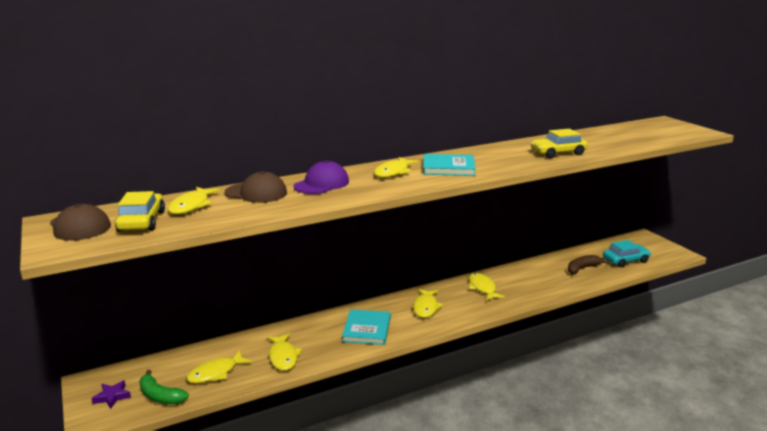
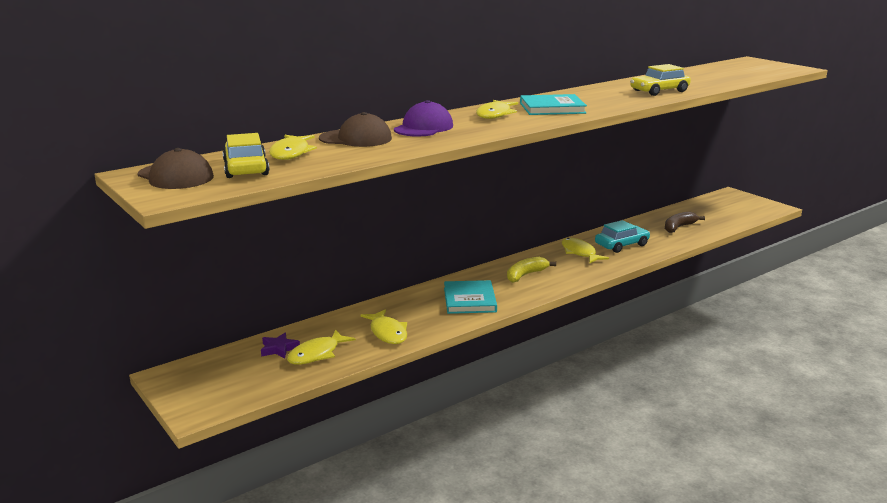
camera: 10 degrees left, 0 degrees up
purple star [91,380,131,409] -> purple star moved to [261,332,300,359]
green banana [139,370,189,404] -> none
yellow fish [413,289,443,318] -> yellow banana [507,257,556,283]
turquoise car [603,240,651,267] -> turquoise car moved to [595,220,650,253]

